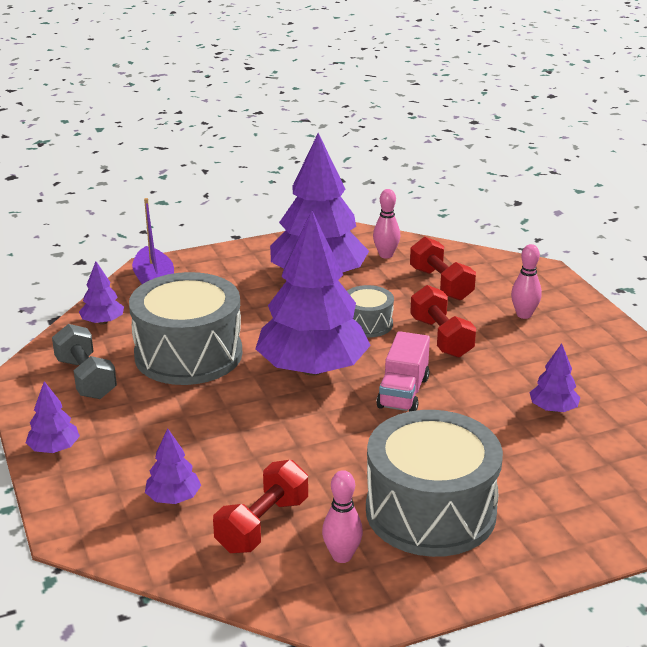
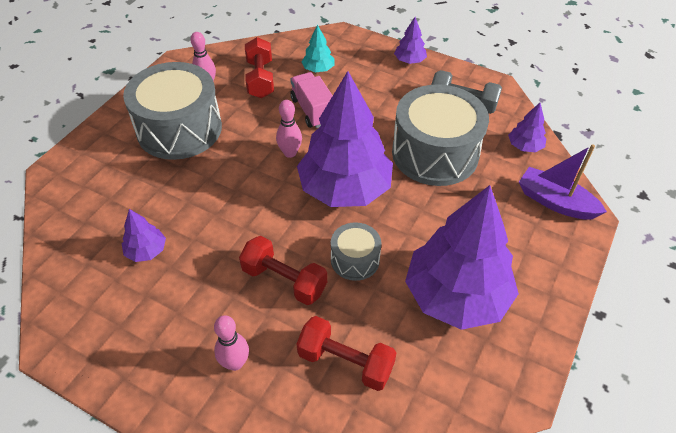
camera: 140 degrees right, 20 degrees up
purple tree [145,428,201,504] -> turquoise tree [302,25,334,72]
pink bowling pin [373,189,400,258] -> pink bowling pin moved to [276,100,302,158]
pink truck [376,331,430,412] -> pink truck moved to [290,72,333,128]

